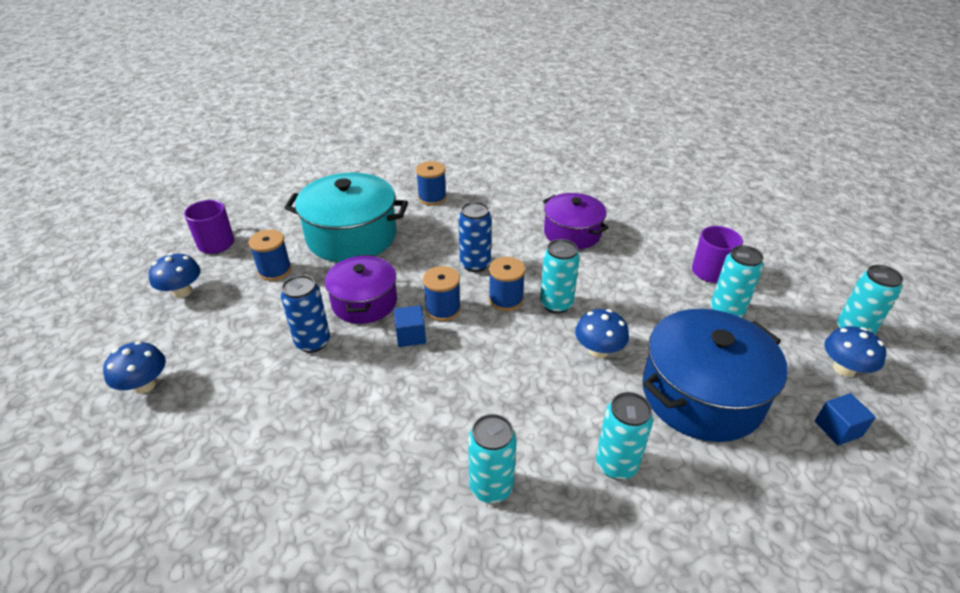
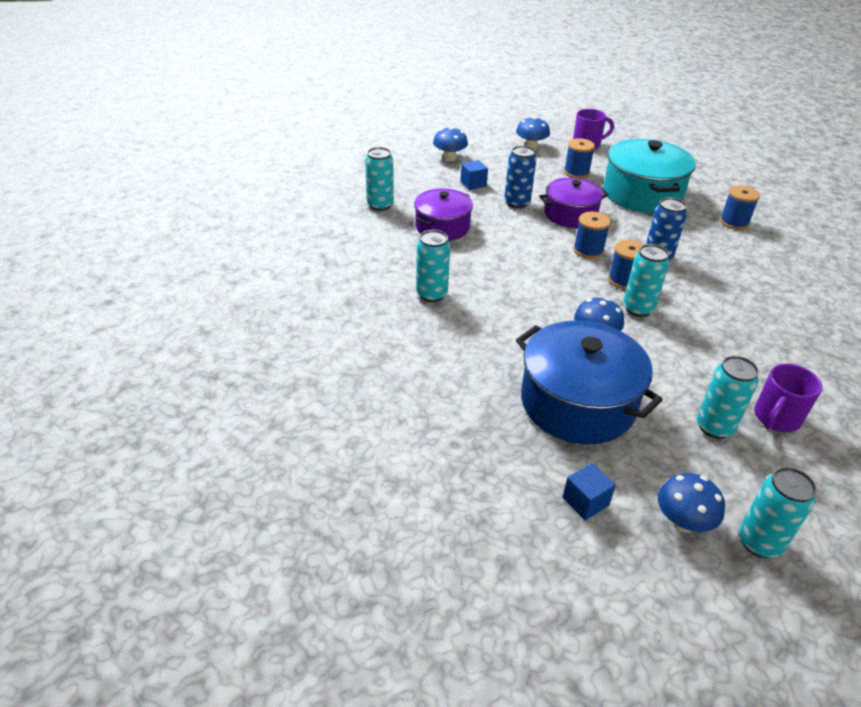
camera: 75 degrees right, 0 degrees up
blue cube [394,305,426,347] -> blue cube moved to [460,160,488,190]
purple pot [543,193,609,249] -> purple pot moved to [414,189,473,241]
turquoise can [596,392,653,480] -> turquoise can moved to [365,147,394,211]

